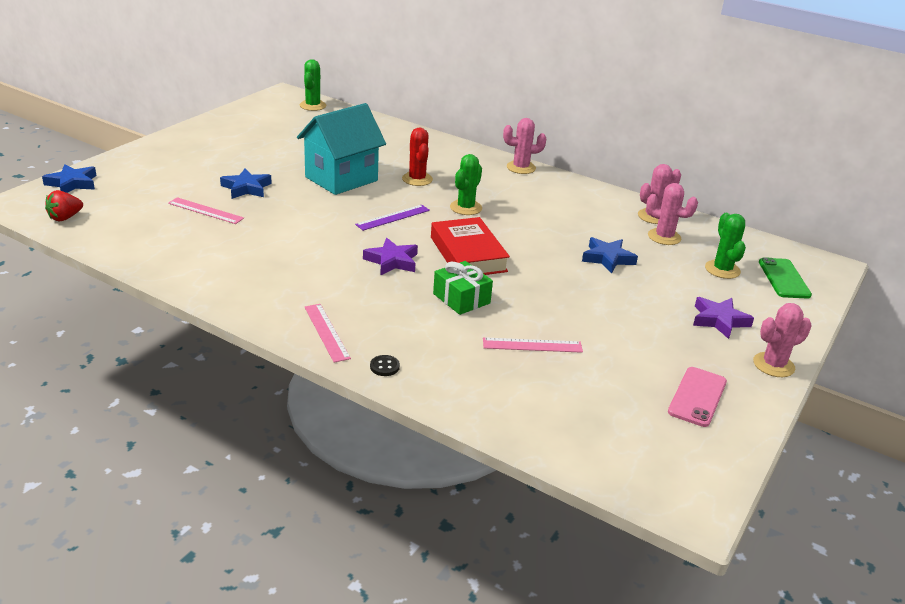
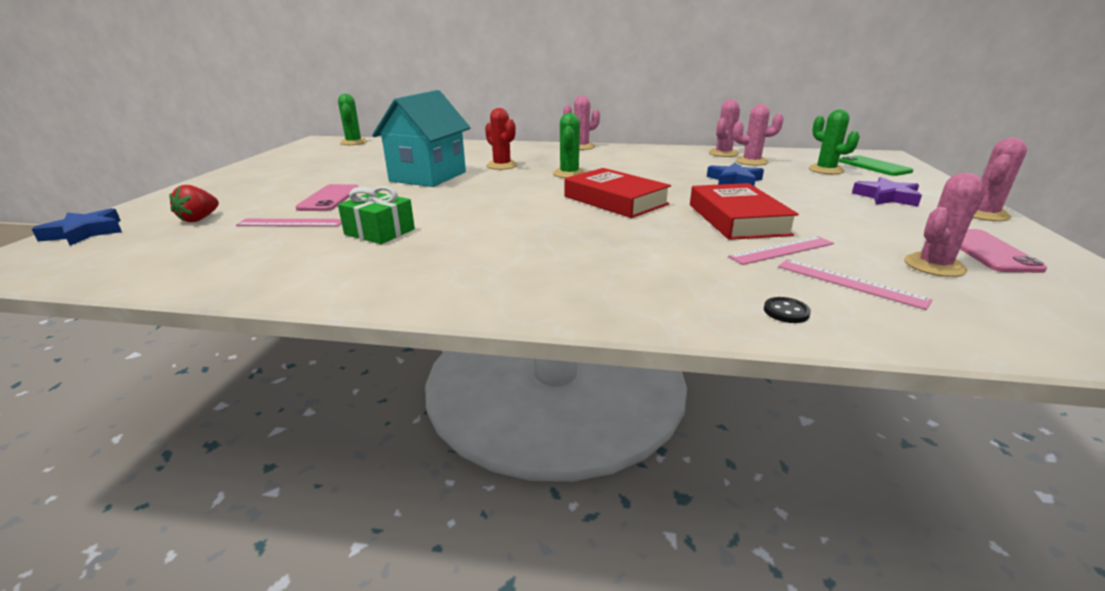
camera: 20 degrees left, 5 degrees down
red strawberry [45,190,83,221] -> red strawberry moved to [169,185,219,222]
blue star [220,169,272,199] -> pink phone [295,184,359,211]
pink ruler [305,304,351,363] -> pink ruler moved to [778,259,933,310]
purple ruler [355,205,430,231] -> none
purple star [363,238,418,276] -> none
black button [370,355,400,376] -> black button moved to [764,297,811,323]
green gift [433,261,493,315] -> green gift moved to [338,186,415,244]
none -> red book [690,183,799,240]
none -> pink cactus [904,173,986,277]

